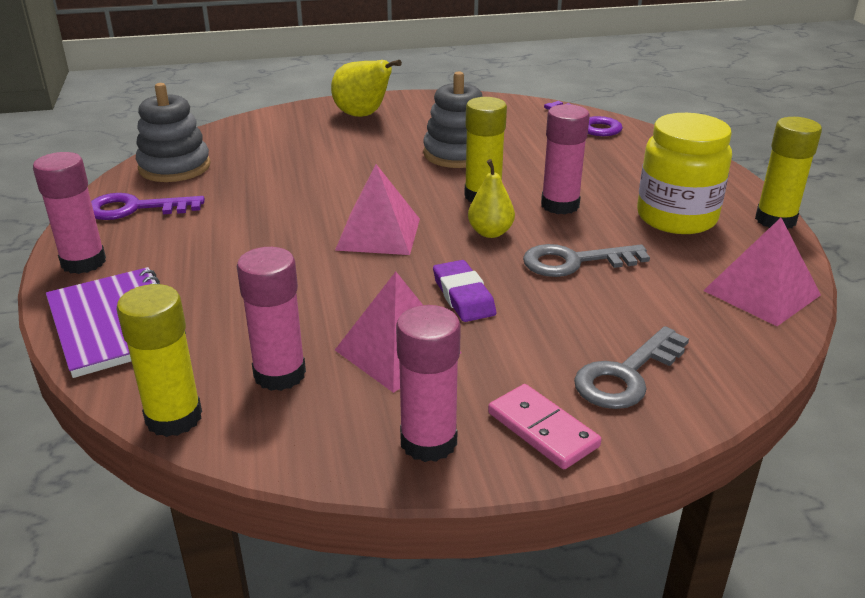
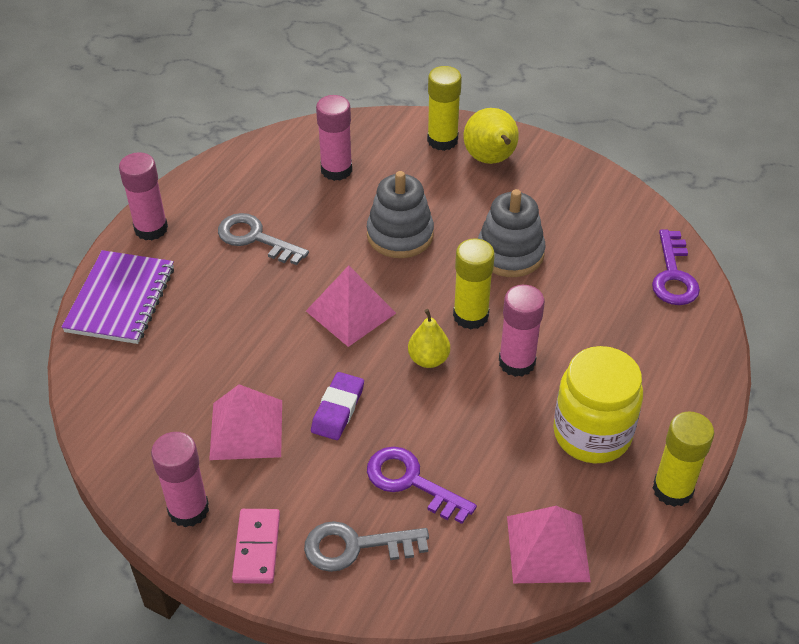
camera: 40 degrees right, 15 degrees up
purple key [91,193,205,220] -> purple key moved to [367,447,477,524]
yellow glue stick [116,284,202,437] -> yellow glue stick moved to [427,66,462,151]
grey stacking toy [136,83,211,182] -> grey stacking toy moved to [367,171,434,258]
pink glue stick [237,247,306,391] -> pink glue stick moved to [316,95,352,181]
grey key [523,244,650,277] -> grey key moved to [218,213,309,265]

